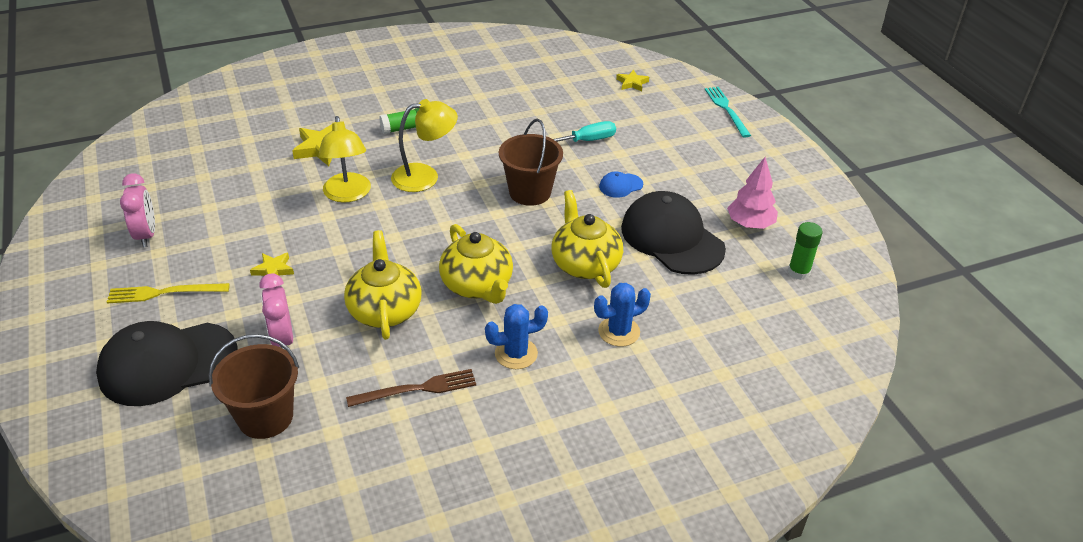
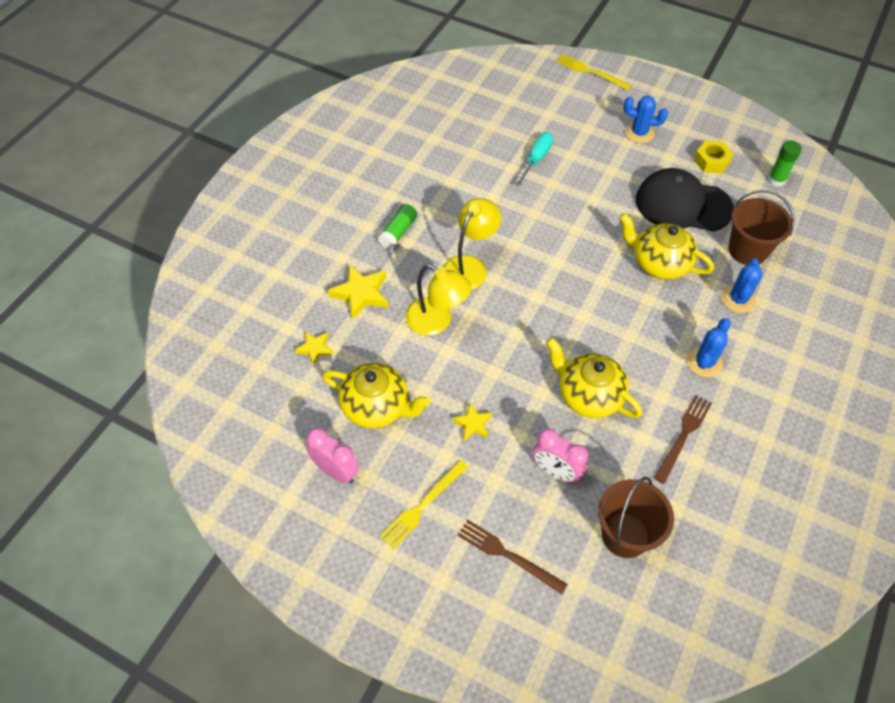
camera: 40 degrees left, 15 degrees up
black cap [96,321,237,406] -> brown fork [458,520,568,594]
yellow teapot [439,224,513,304] -> yellow teapot moved to [322,363,430,428]
brown bucket [499,119,563,206] -> brown bucket moved to [729,190,795,265]
blue cap [599,172,643,198] -> none
yellow star [616,70,649,91] -> yellow star moved to [295,332,334,365]
turquoise fork [705,87,751,138] -> yellow fork [556,54,632,90]
pink tree [727,157,778,229] -> yellow nut [694,140,734,174]
none -> blue cactus [623,96,668,143]

